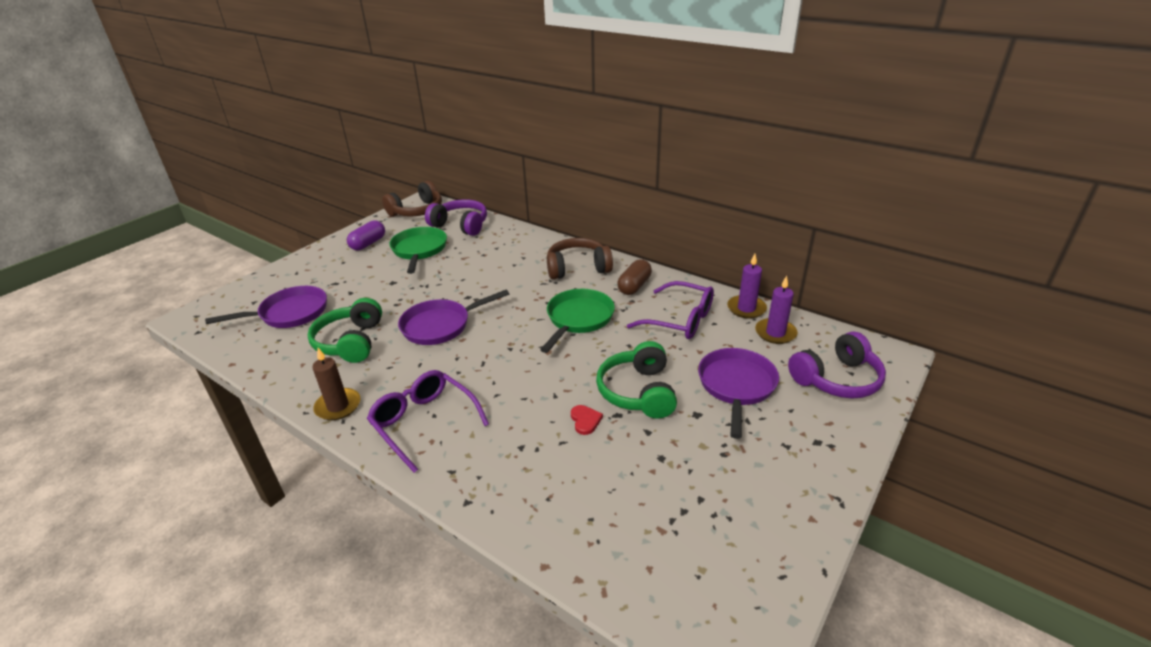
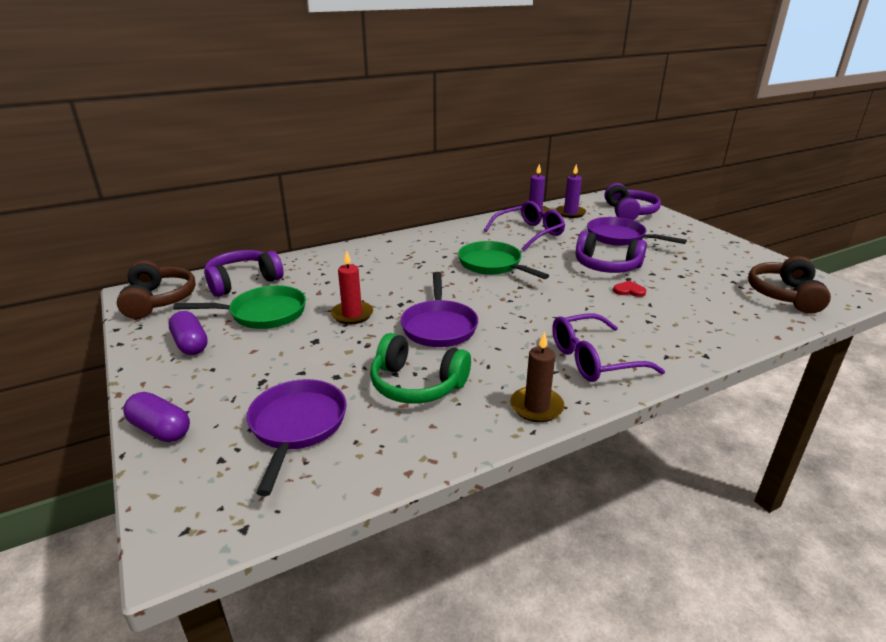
camera: 65 degrees left, 5 degrees down
green pan [389,227,447,274] -> green pan turned 150 degrees clockwise [173,285,306,329]
brown headphones [547,238,613,280] -> brown headphones moved to [748,256,831,314]
green headphones [596,341,677,419] -> purple headphones [575,231,647,273]
brown capsule [617,259,652,295] -> none
none -> purple capsule [123,392,190,442]
none -> red candle [331,250,373,324]

